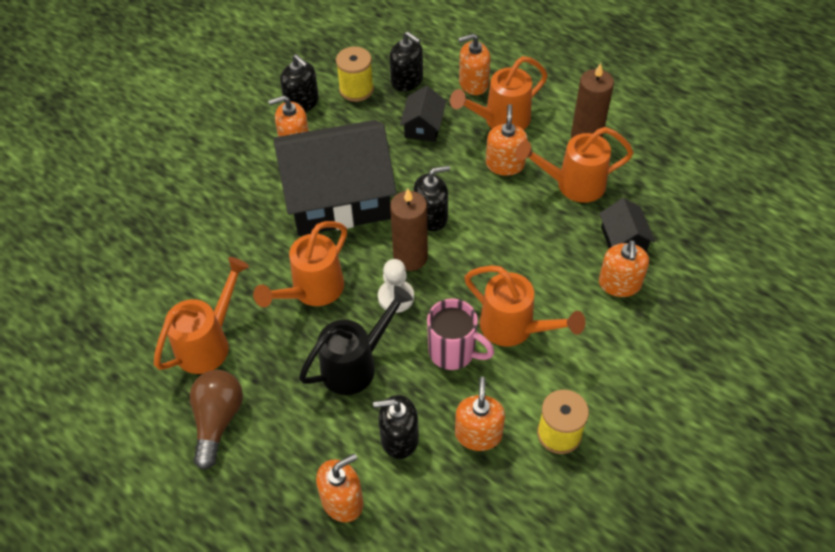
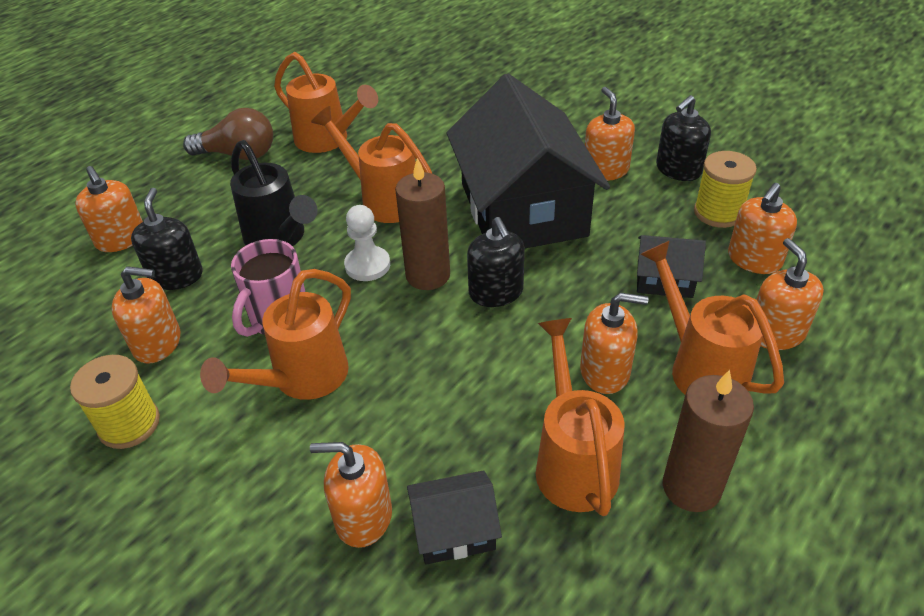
camera: 90 degrees right, 10 degrees down
black soap dispenser [390,32,423,92] -> orange soap dispenser [728,183,797,274]

